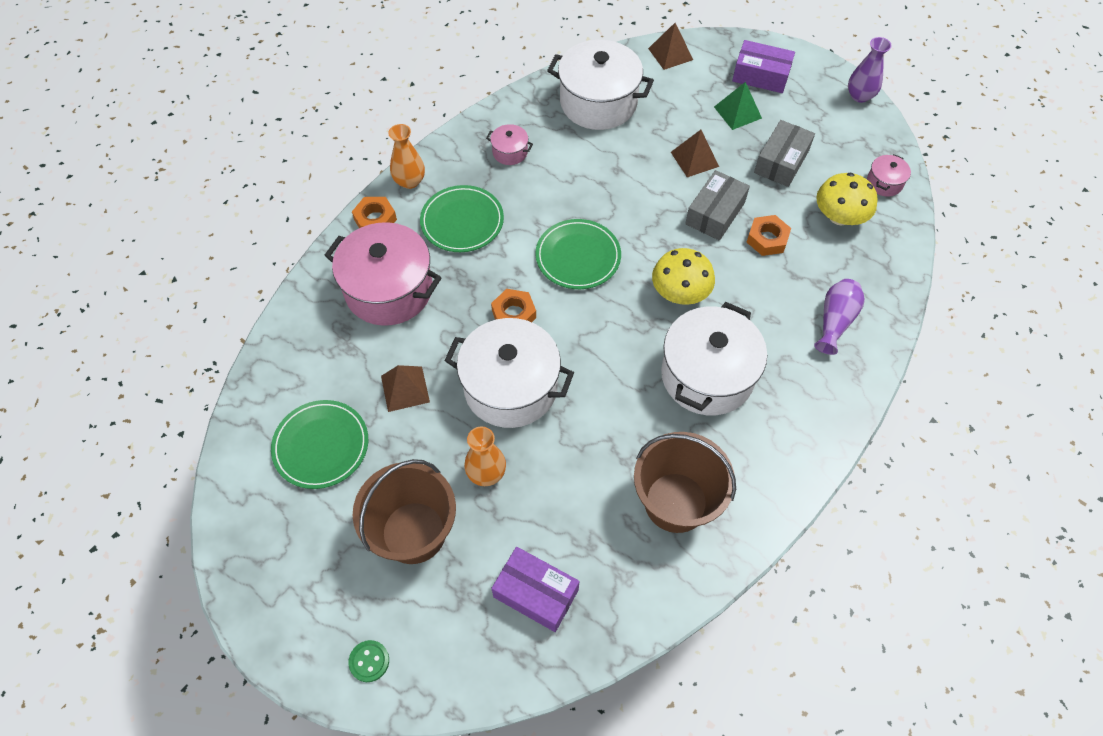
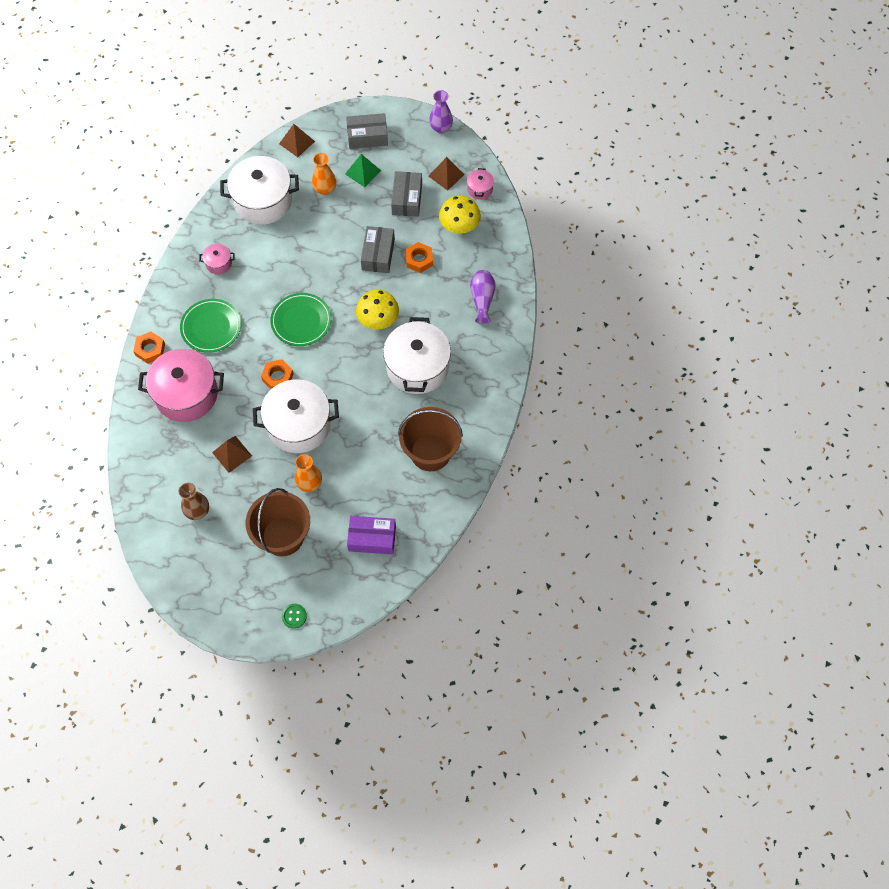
camera: 25 degrees left, 5 degrees up
green plate [271,400,368,489] -> brown vase [179,483,209,520]
orange vase [388,124,425,189] -> orange vase moved to [312,153,336,195]
brown pyramid [671,130,719,177] -> brown pyramid moved to [429,157,465,191]
purple box [732,40,795,93] -> grey box [346,113,388,149]

